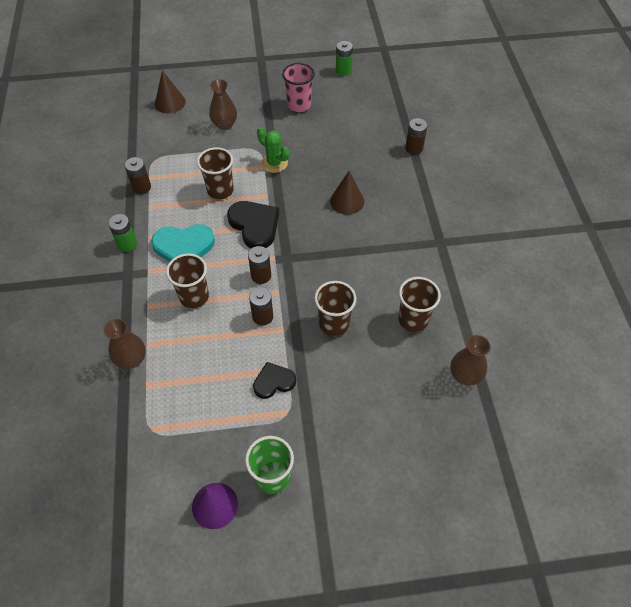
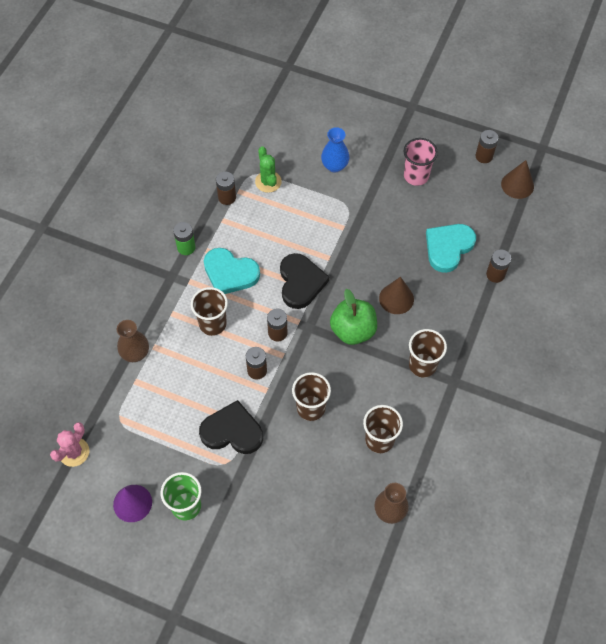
camera: 30 degrees right, 5 degrees up
brown cone [155,70,186,113] -> brown cone moved to [501,160,534,199]
brown cup [197,147,234,200] -> brown cup moved to [409,329,447,377]
brown vase [209,79,237,130] -> blue vase [321,127,349,173]
black heart [253,362,296,399] -> black heart [199,400,263,454], size x1.61
green cactus [257,127,289,173] -> green cactus moved to [255,146,282,193]
green battery [336,41,353,76] -> brown battery [475,130,498,163]
none -> pink cactus [50,422,89,467]
none -> green apple [330,289,377,345]
none -> turquoise heart [426,224,476,273]

